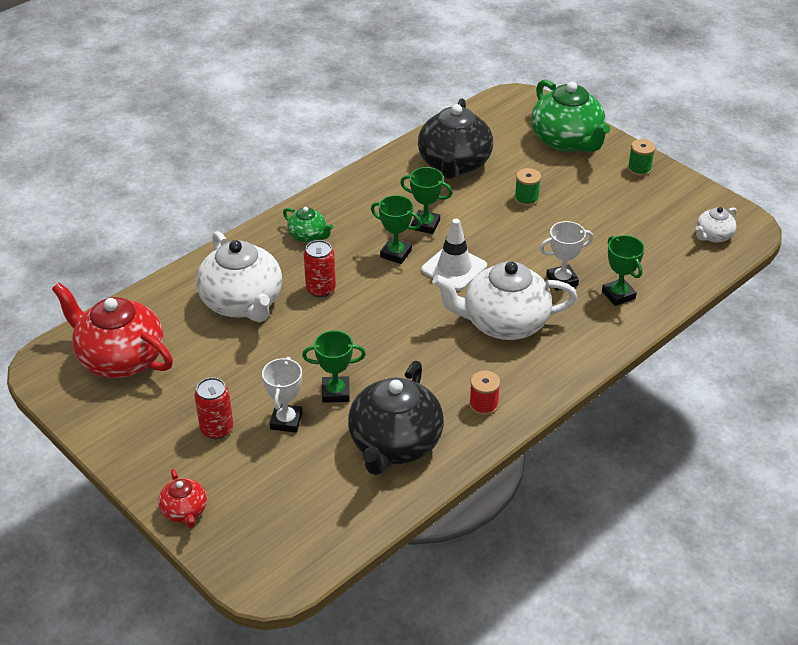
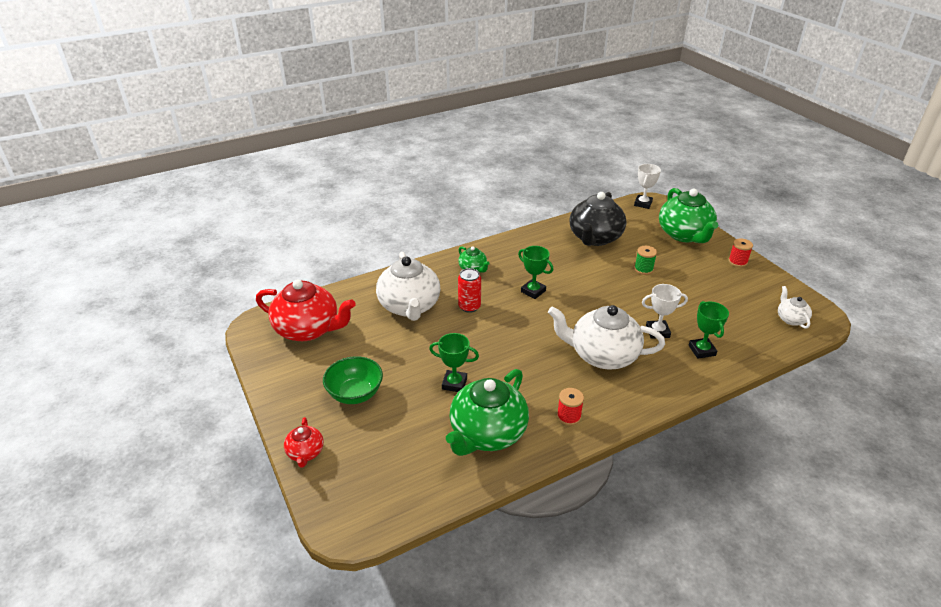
camera: 15 degrees right, 5 degrees down
red teapot [52,282,173,378] -> red teapot turned 150 degrees clockwise [256,279,355,341]
red can [195,377,233,439] -> green bowl [323,356,383,404]
white trophy [262,357,303,433] -> white trophy moved to [634,164,661,209]
black teapot [348,361,444,475] -> green teapot [446,369,529,456]
green trophy [400,167,453,234] -> none
white traffic cone [421,219,487,291] -> none
green spool [628,139,656,176] -> red spool [728,238,753,267]
white teapot [696,207,737,243] -> white teapot turned 105 degrees clockwise [778,286,812,329]

